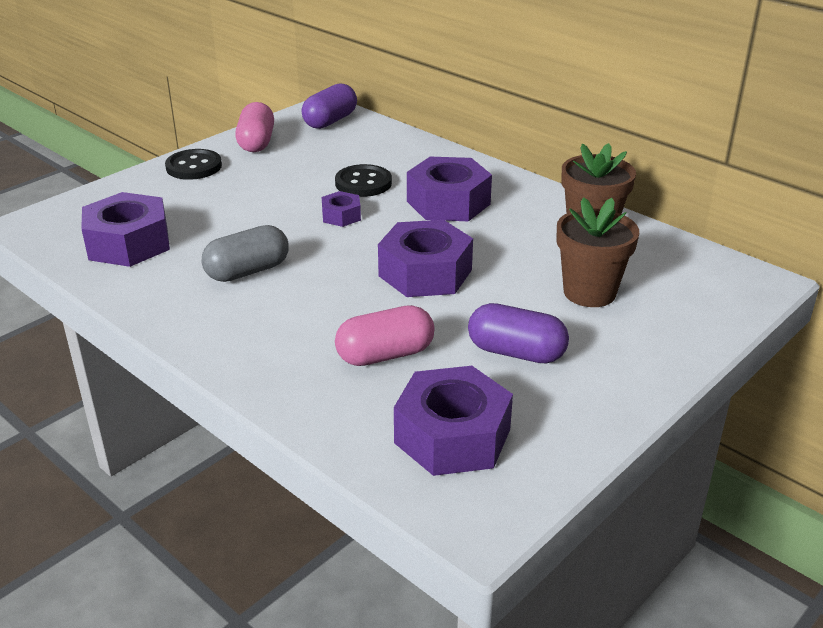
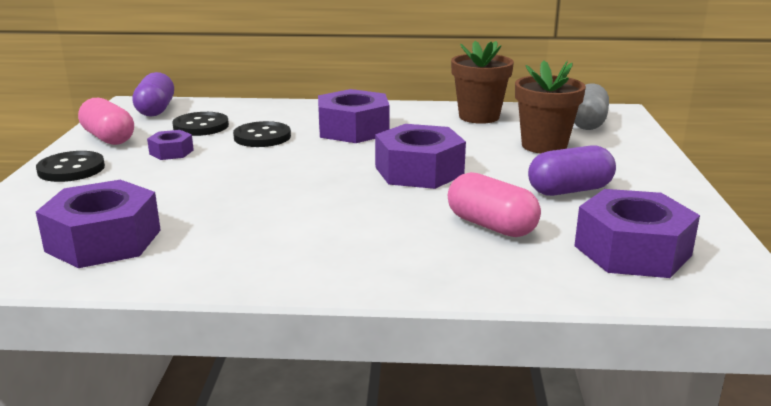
camera: 40 degrees left, 10 degrees down
grey capsule [201,225,289,282] -> grey capsule moved to [574,83,609,130]
purple nut [322,191,361,227] -> purple nut moved to [147,130,194,160]
pink capsule [335,305,435,366] -> pink capsule turned 75 degrees counterclockwise [448,172,541,237]
none -> black button [172,112,229,136]

